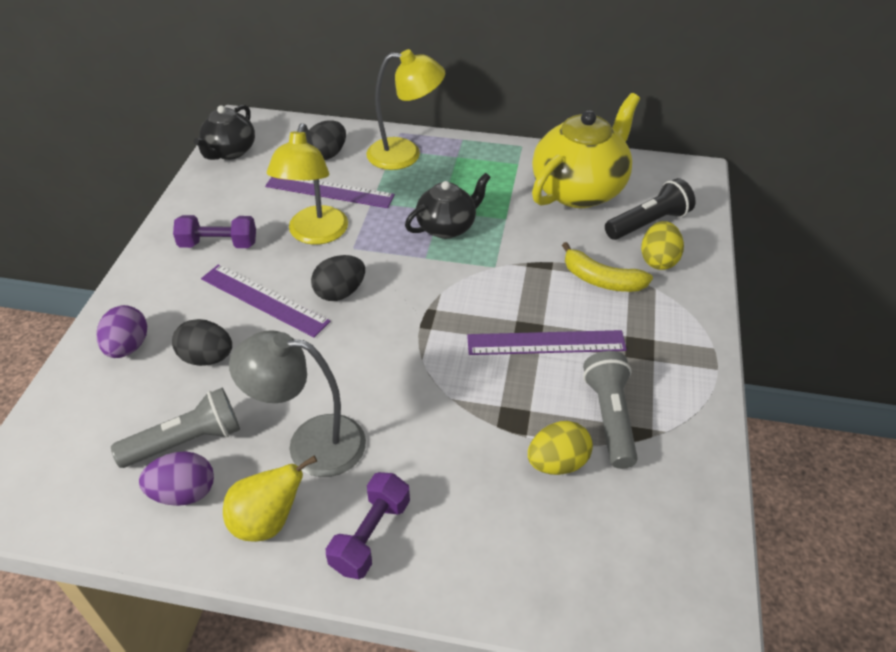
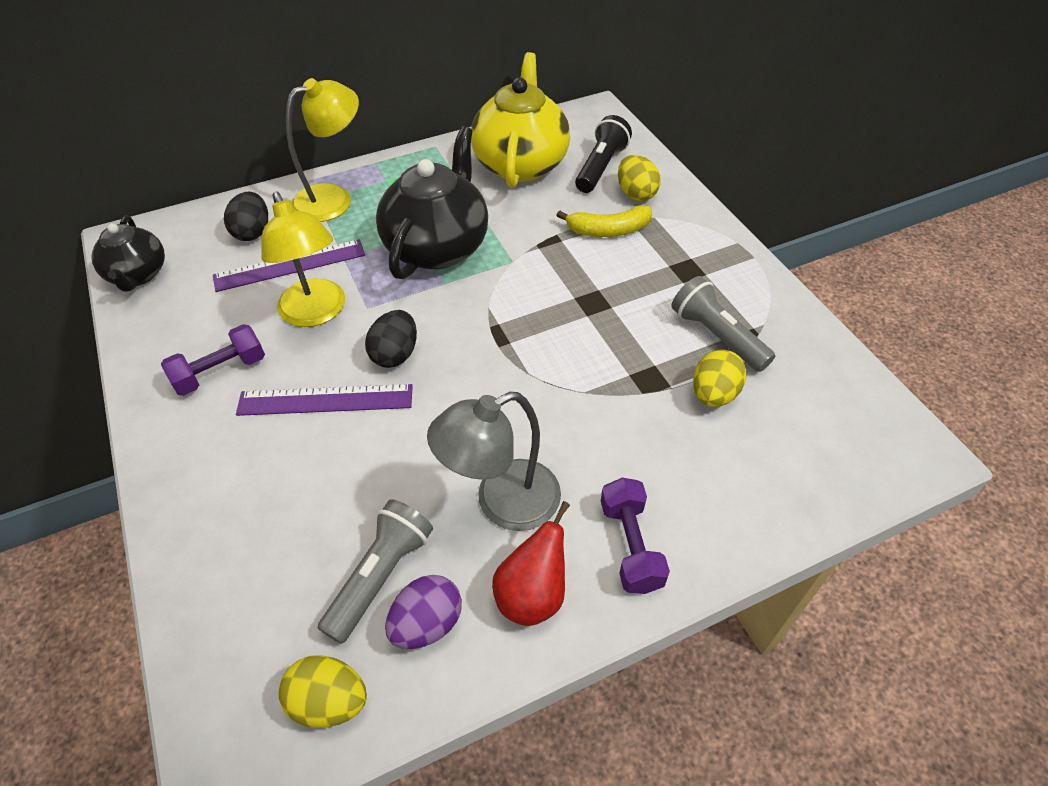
camera: 35 degrees left, 5 degrees up
purple egg [97,305,147,358] -> none
black egg [172,319,232,366] -> none
yellow pear [223,456,317,542] -> red pear [492,501,570,626]
black teapot [405,173,491,239] -> black teapot [376,126,488,279], size x1.70
purple ruler [467,330,627,355] -> none
none -> yellow egg [278,655,367,727]

